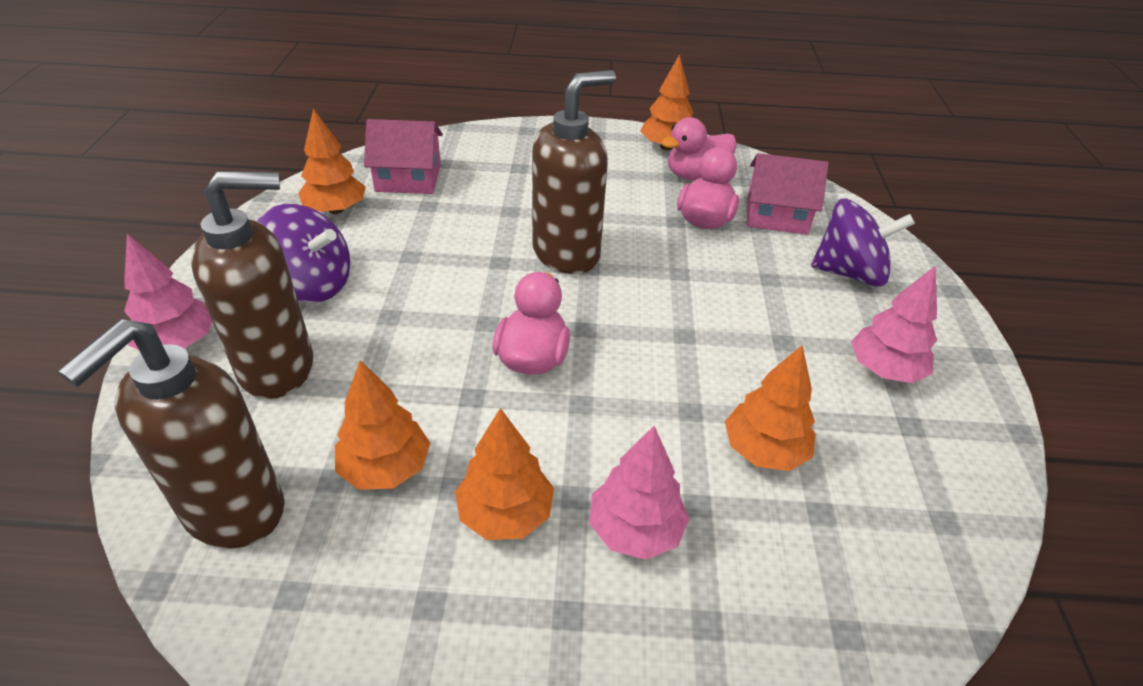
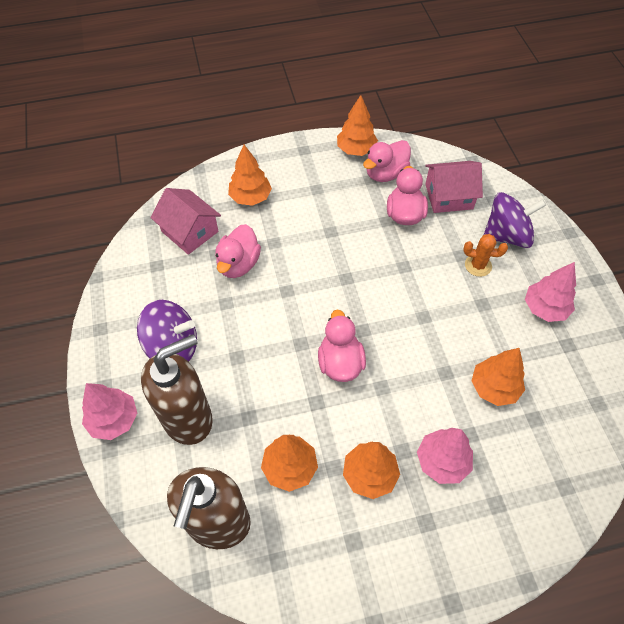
camera: 15 degrees left, 15 degrees up
orange tree [298,108,366,214] -> orange tree moved to [228,145,272,206]
pink house [364,119,443,194] -> pink house turned 60 degrees clockwise [151,188,221,255]
brown soap dispenser [532,70,616,274] -> none
none -> pink duck [215,224,261,278]
none -> orange cactus [463,234,508,277]

